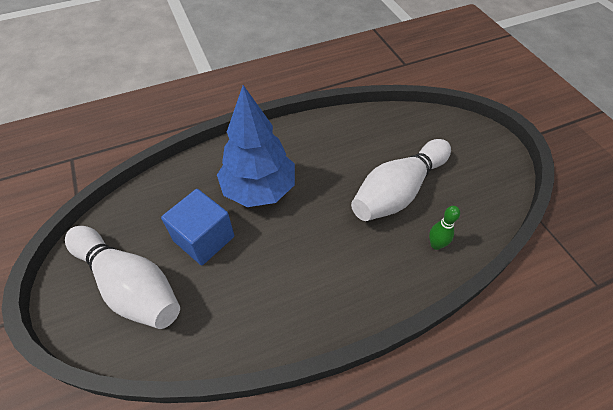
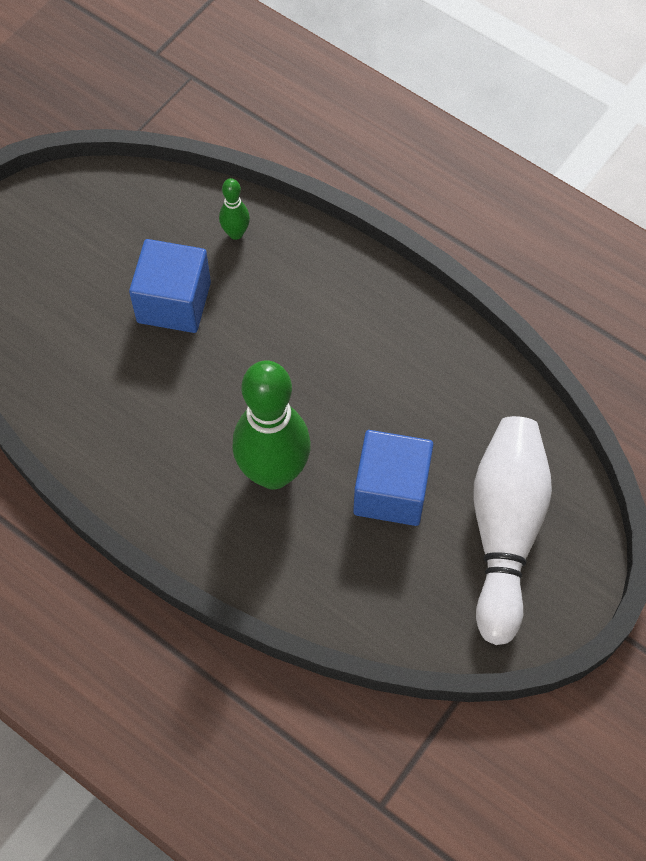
camera: 120 degrees left, 10 degrees up
blue tree [217,85,295,207] -> green bowling pin [232,360,311,489]
white bowling pin [351,139,451,221] -> blue cube [129,239,211,333]

